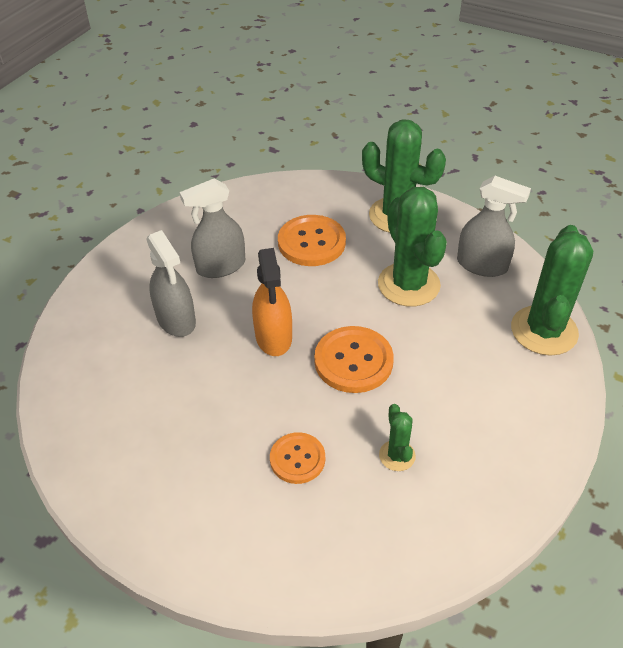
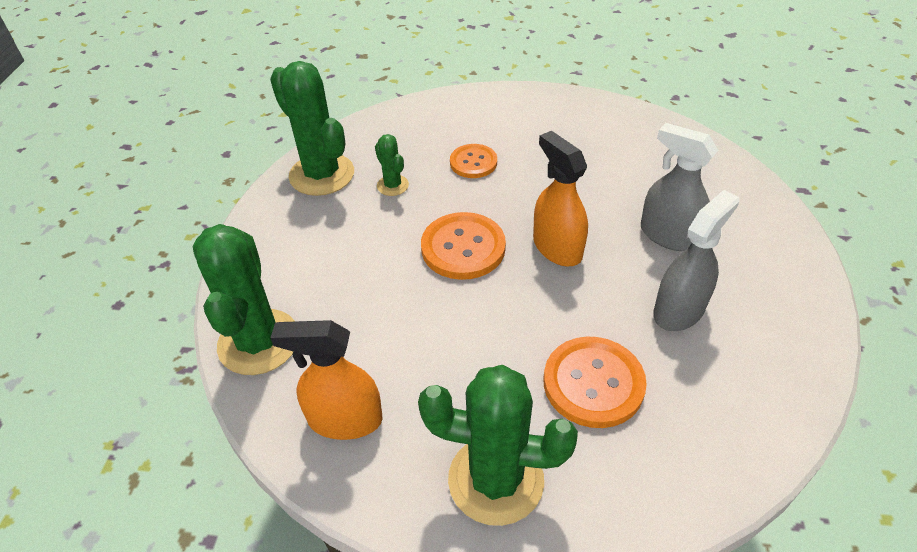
camera: 160 degrees right, 0 degrees up
green cactus [378,187,447,307] -> green cactus moved to [270,61,354,196]
grey spray bottle [457,176,531,277] -> orange spray bottle [271,320,382,440]

